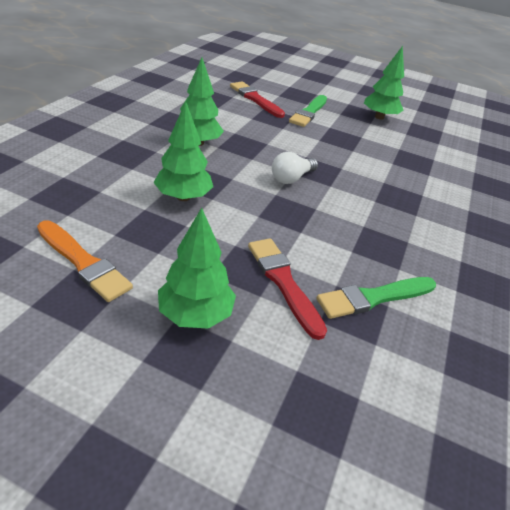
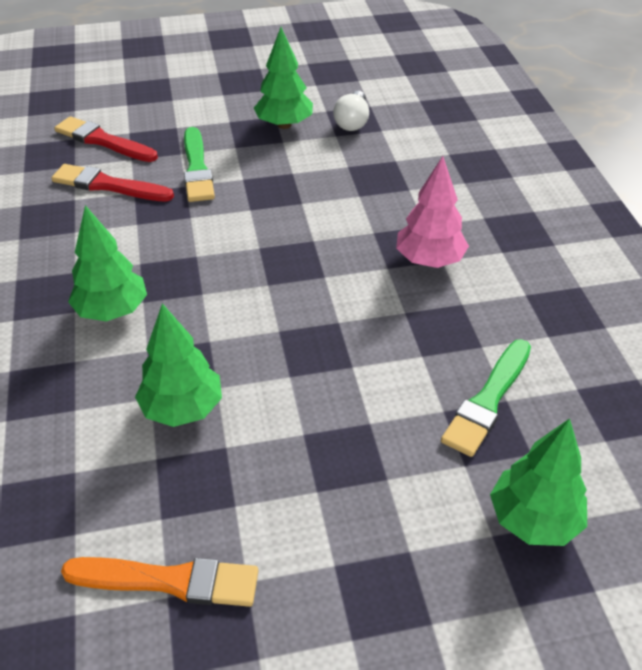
camera: 30 degrees left, 5 degrees up
green tree [158,208,236,329] -> green tree moved to [490,418,587,546]
red brush [248,238,327,340] -> red brush moved to [54,116,158,162]
white light bulb [272,152,318,184] -> white light bulb moved to [333,91,369,131]
none -> pink tree [396,156,469,268]

